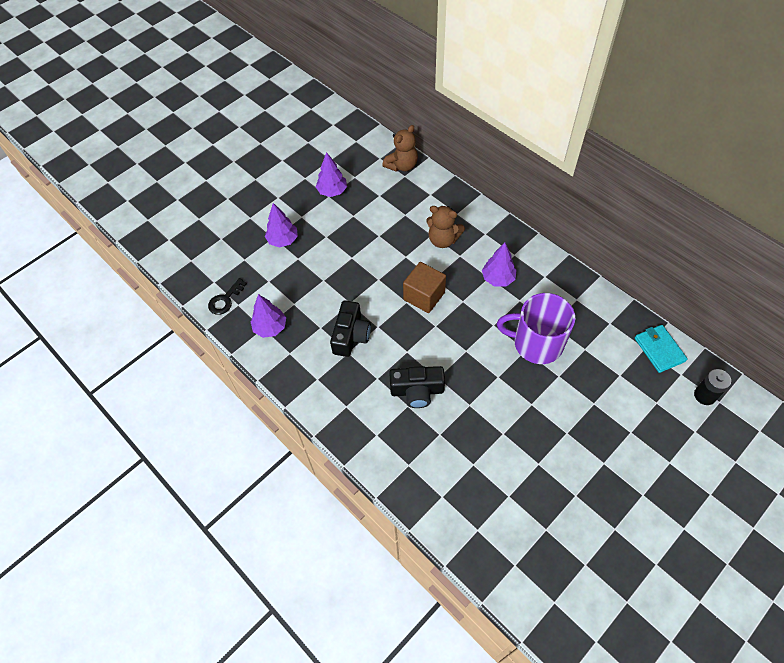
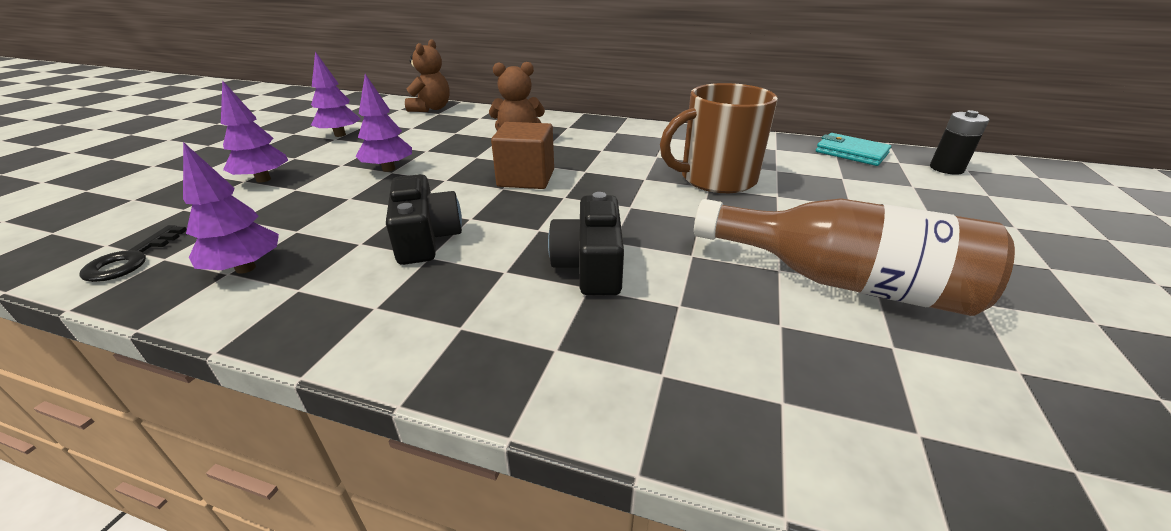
camera: 30 degrees left, 25 degrees down
black camera [389,366,445,408] -> black camera turned 120 degrees clockwise [548,192,624,295]
purple tree [482,243,517,286] -> purple tree moved to [356,74,412,172]
purple mug [497,293,575,364] -> brown mug [660,83,778,193]
none -> brown bottle [694,198,1015,316]

